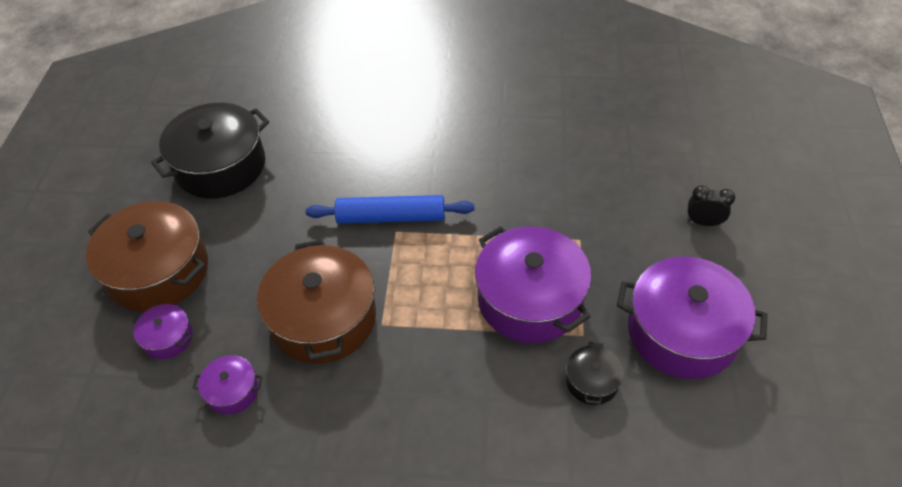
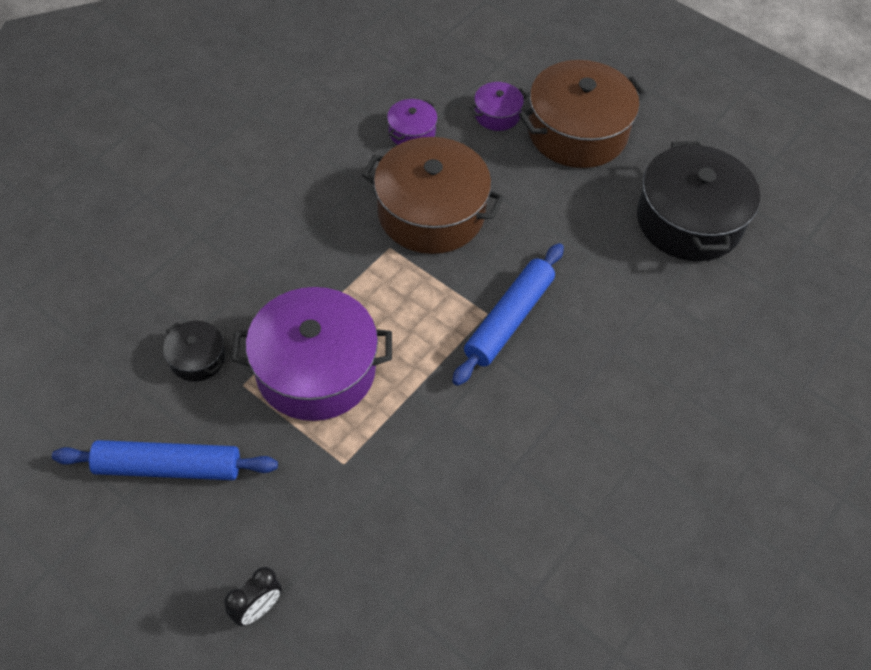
camera: 120 degrees right, 5 degrees up
purple pot [617,257,768,379] -> blue rolling pin [52,440,278,480]

